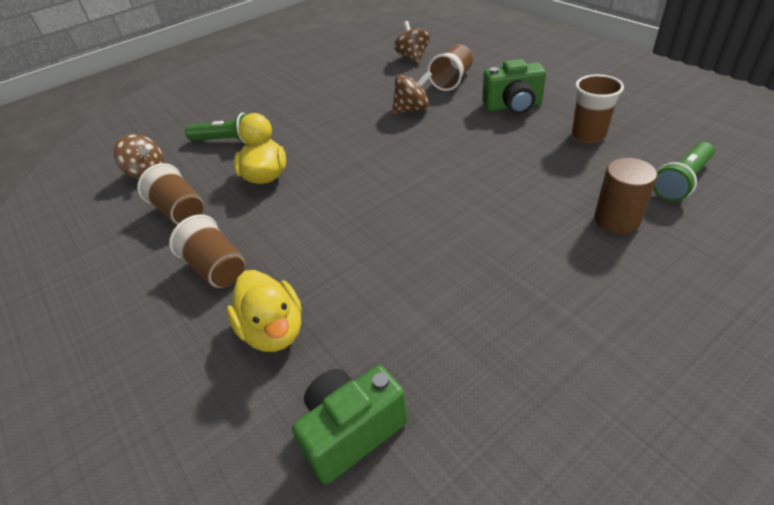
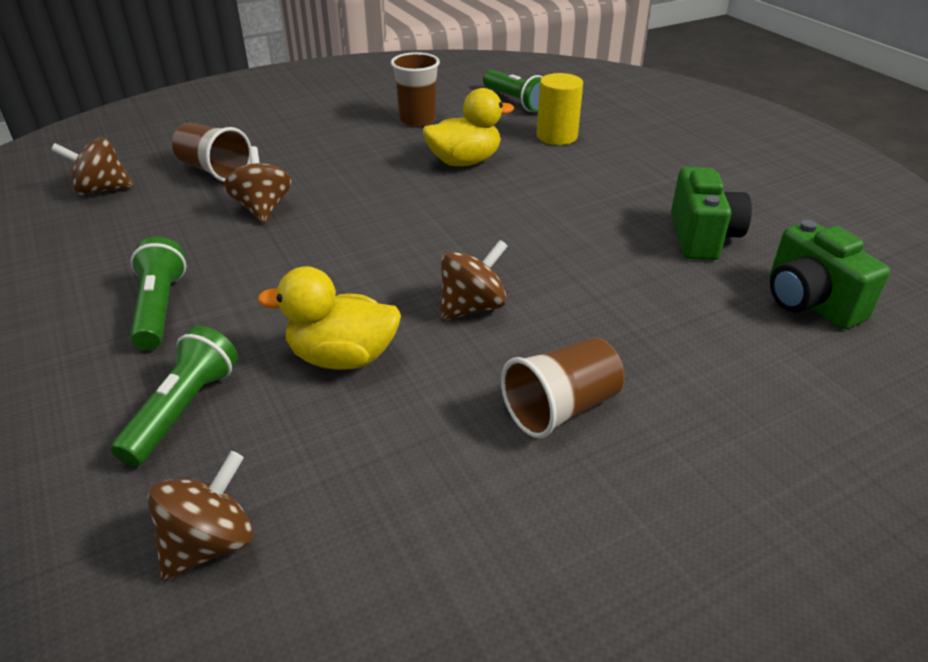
camera: 85 degrees left, 5 degrees down
brown cup [137,163,205,225] -> none
yellow duck [227,270,302,352] -> yellow duck moved to [423,88,514,166]
green camera [482,59,546,114] -> green camera moved to [671,167,752,260]
brown cylinder [594,158,657,234] -> yellow cylinder [537,73,583,145]
none -> green flashlight [130,237,186,350]
none -> brown spinning top [441,240,508,321]

